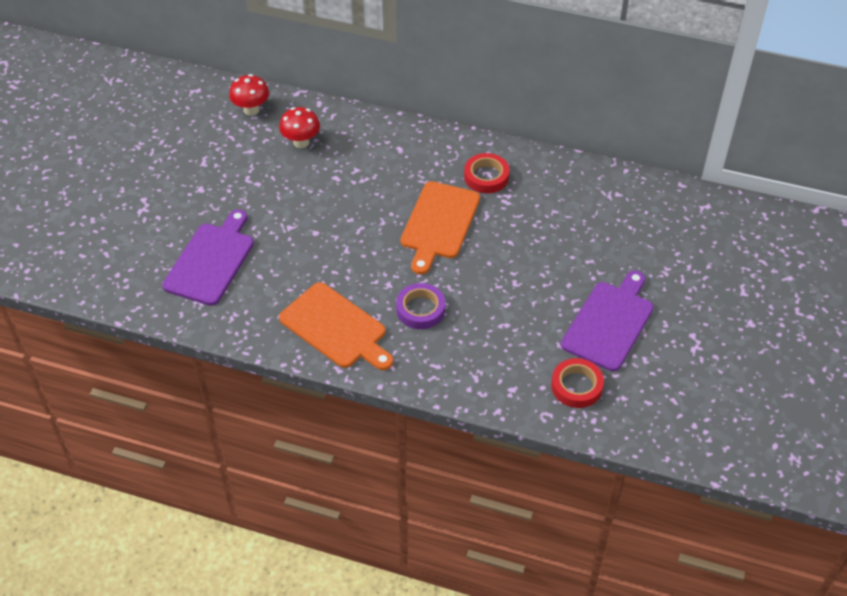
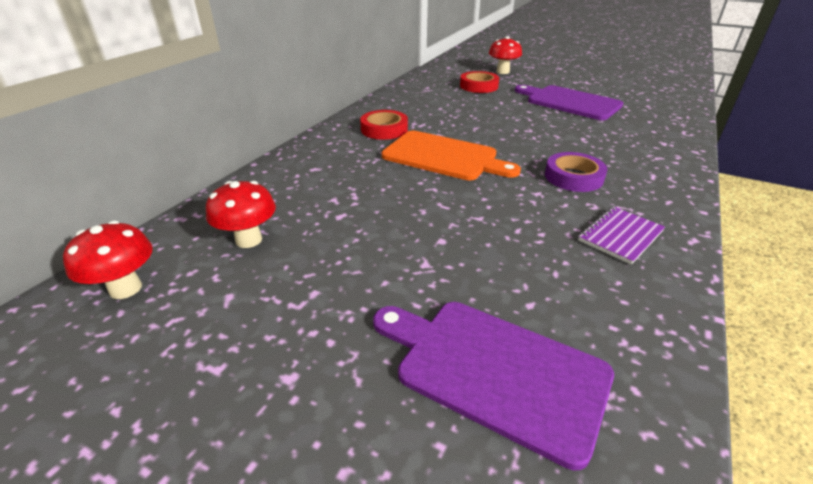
camera: 80 degrees left, 15 degrees down
orange cutting board [279,282,393,370] -> purple notebook [578,206,665,265]
red tape [551,358,604,408] -> red tape moved to [460,71,499,93]
none -> red mushroom [489,36,522,74]

